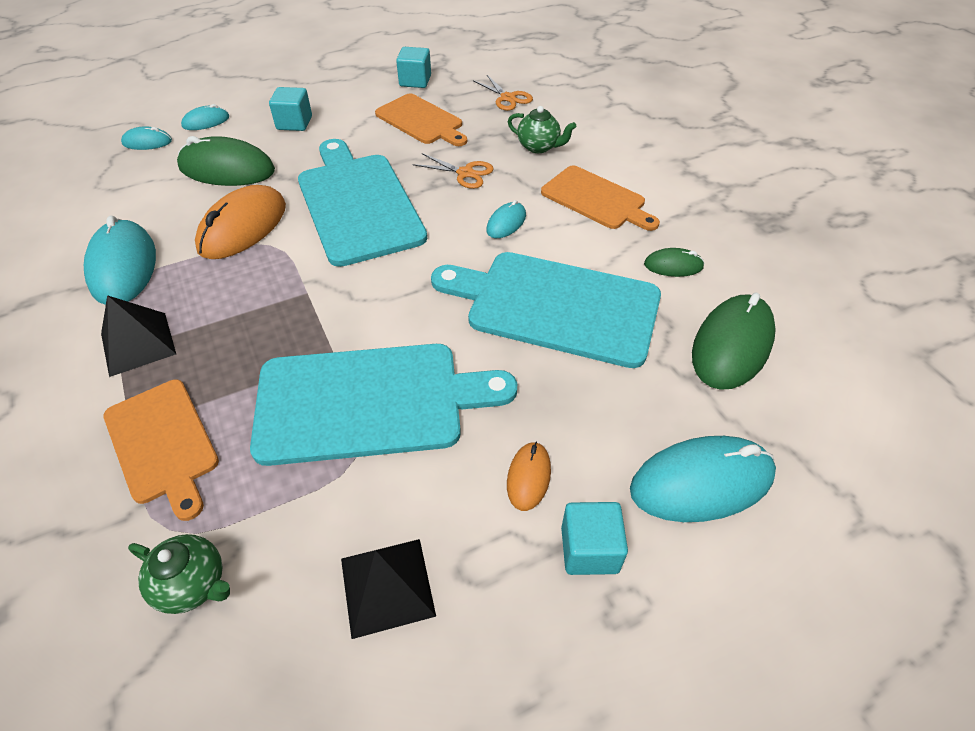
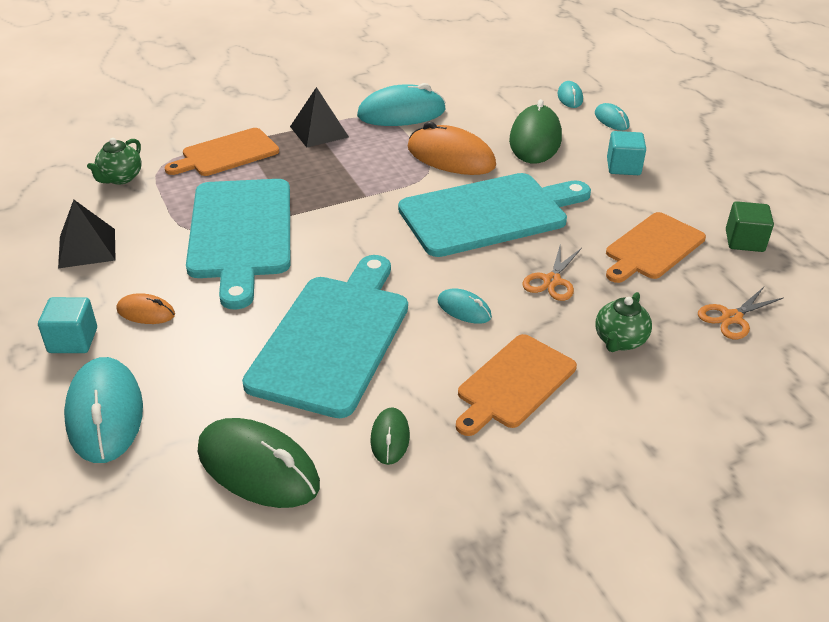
camera: 90 degrees right, 10 degrees down
turquoise cube [396,47,431,88] -> green cube [726,201,774,252]

